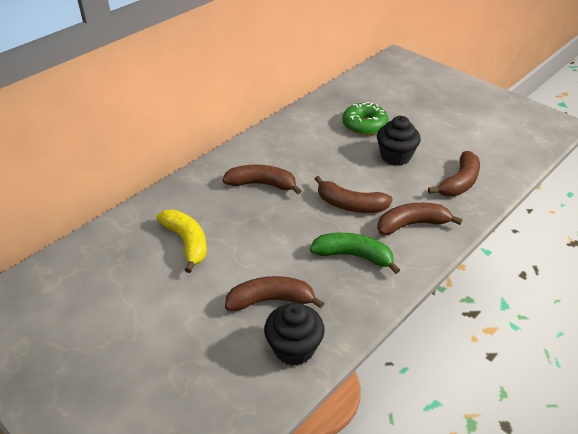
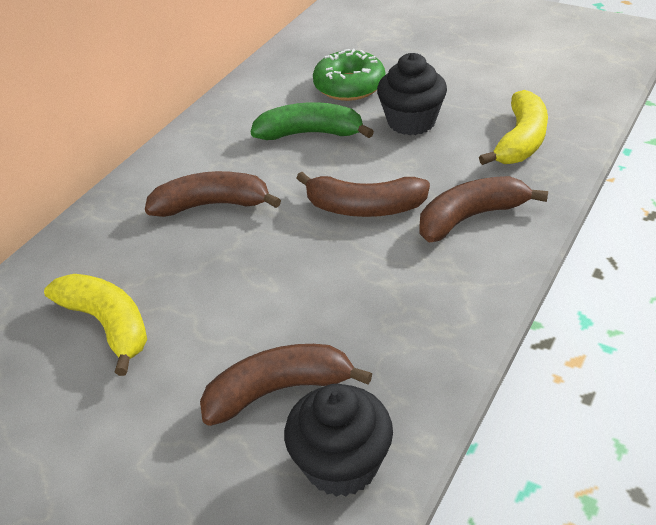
camera: 10 degrees left, 0 degrees up
green banana [310,233,400,274] -> green banana moved to [251,102,374,140]
brown banana [428,151,480,196] -> yellow banana [479,90,548,165]

